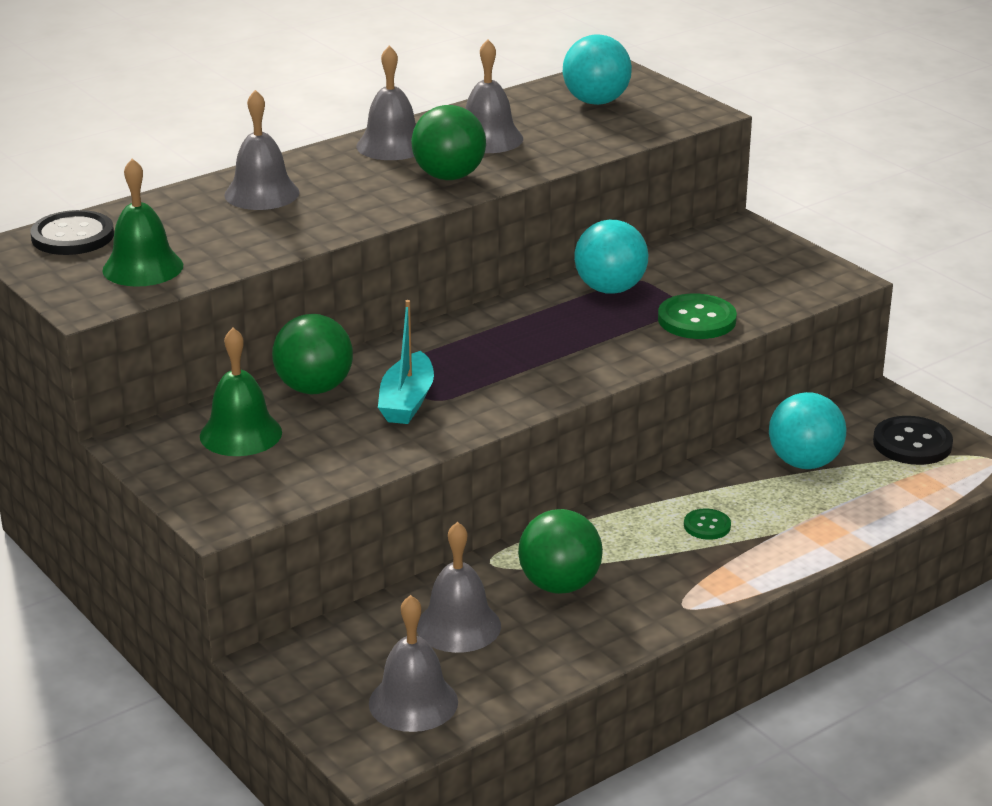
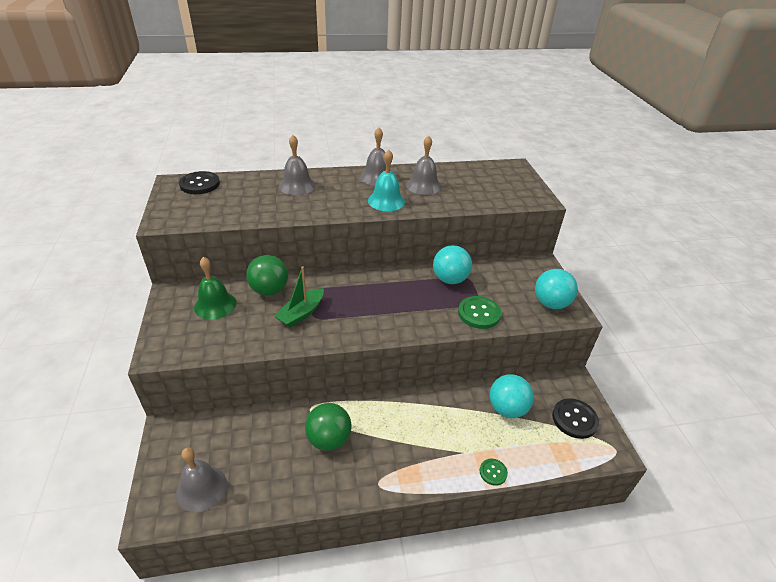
camera: 25 degrees right, 10 degrees up
green bell [102,158,183,287] -> none
turquoise boat [378,300,434,424] -> green boat [274,266,324,328]
green ball [411,105,486,180] -> turquoise bell [368,150,405,211]
grey bell [417,522,501,653] -> none
turquoise ball [563,34,632,105] -> turquoise ball moved to [535,269,578,309]
green button [684,509,731,540] -> green button moved to [480,459,508,486]

